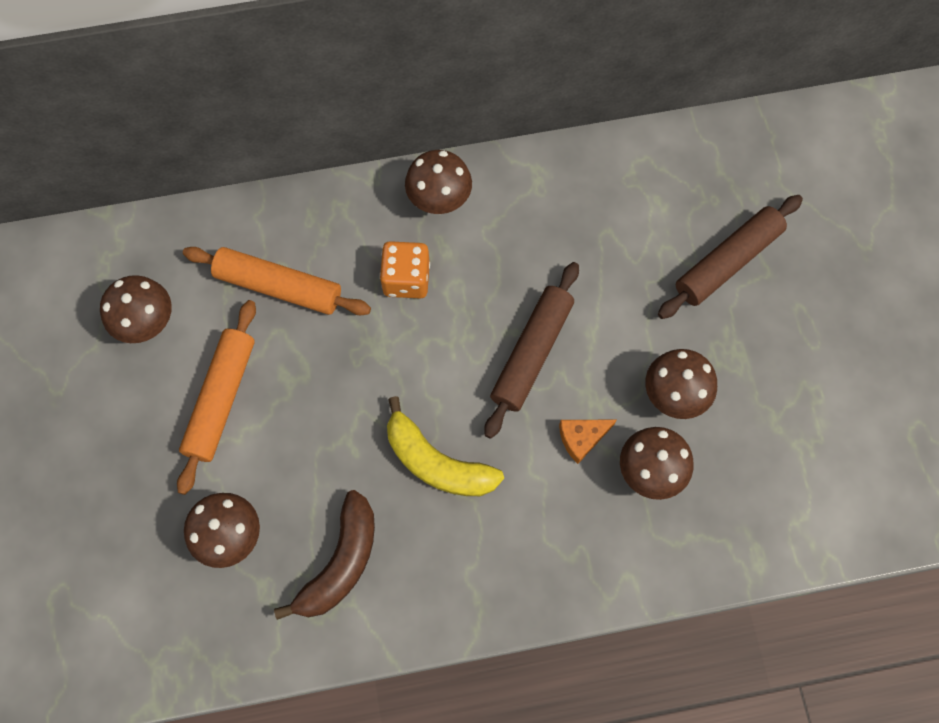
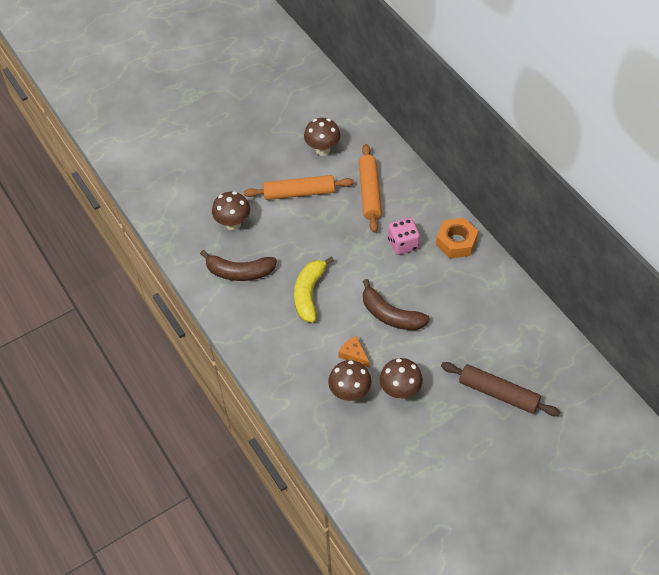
camera: 70 degrees right, 15 degrees down
orange dice [380,241,430,299] -> pink dice [388,218,420,255]
brown mushroom [405,150,472,214] -> orange nut [436,218,478,258]
brown rolling pin [484,262,579,439] -> brown banana [363,279,430,330]

